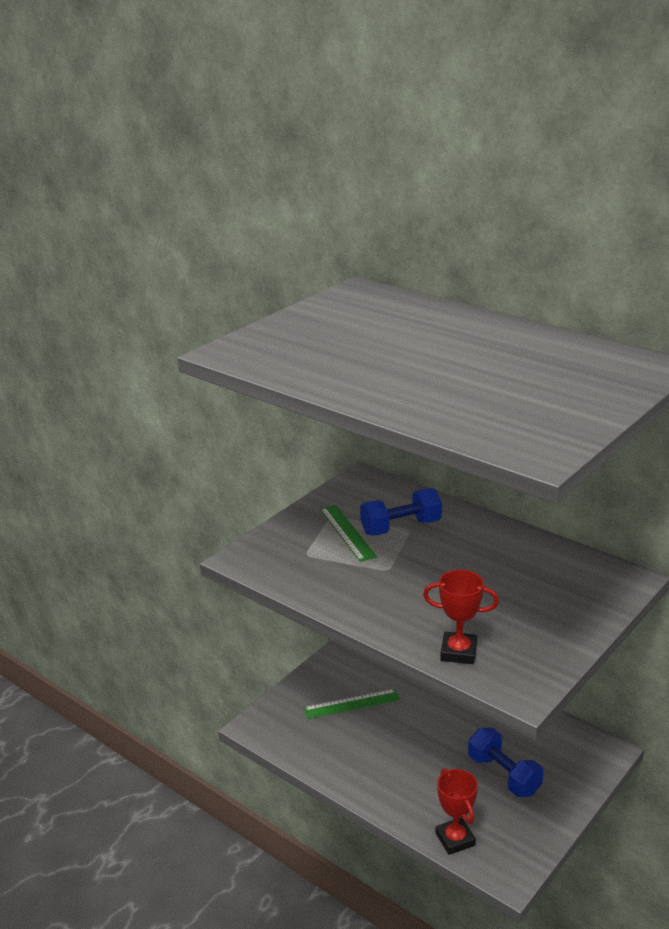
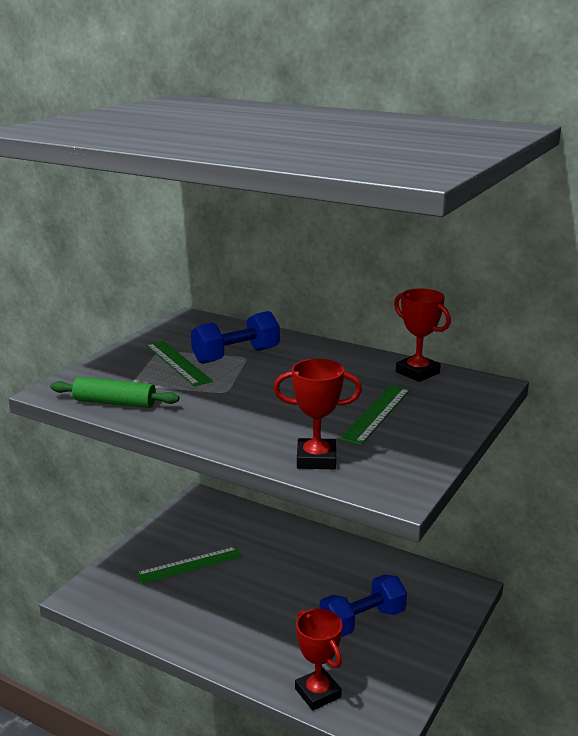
camera: 10 degrees left, 5 degrees down
blue dumbbell [468,728,544,797] -> blue dumbbell turned 75 degrees counterclockwise [319,574,407,637]
none -> green rolling pin [50,377,179,408]
none -> green ruler [340,385,410,445]
none -> red trophy [394,289,451,382]

